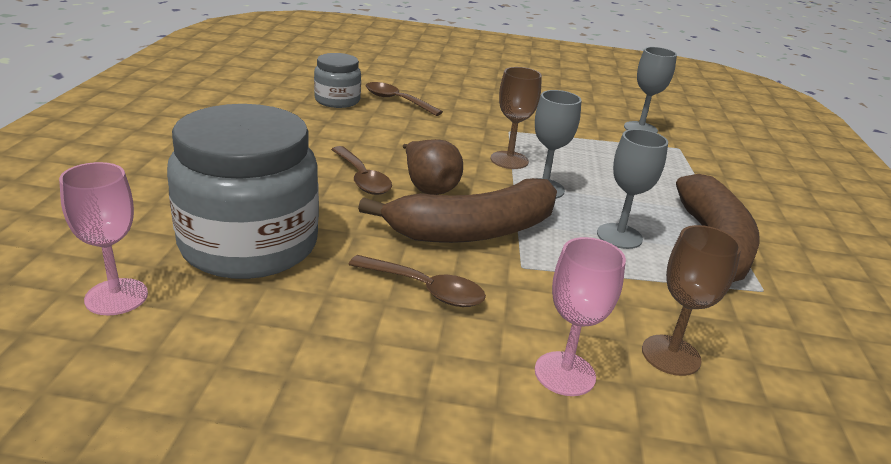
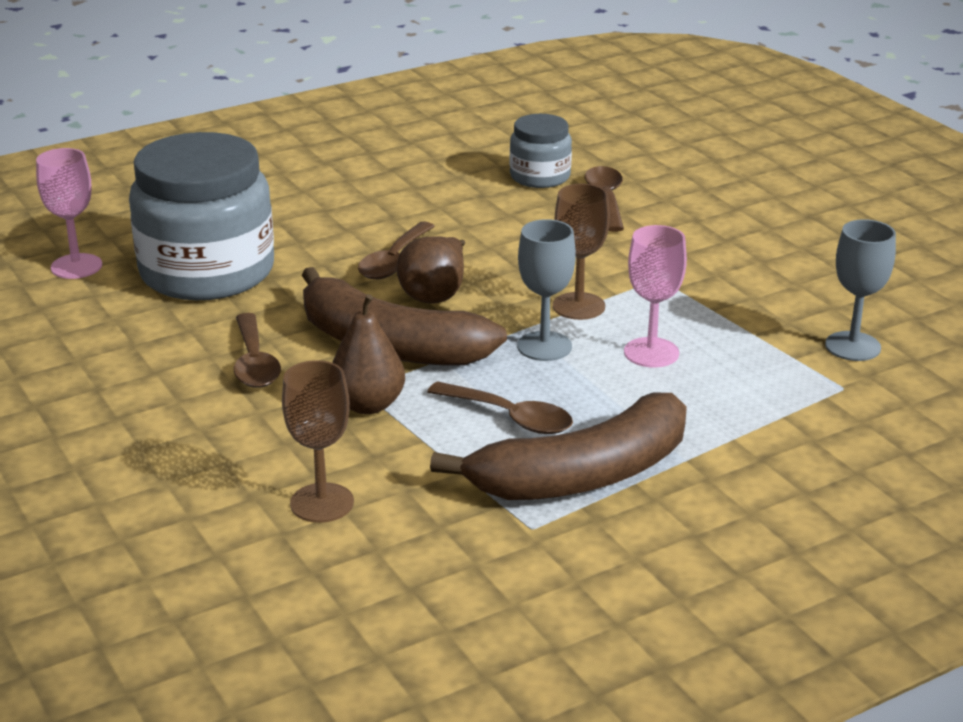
camera: 55 degrees right, 0 degrees up
pink goblet [535,237,626,396] -> pink goblet moved to [624,225,687,368]
grey goblet [597,129,668,249] -> brown spoon [427,381,573,434]
none -> brown pear [332,294,405,414]

